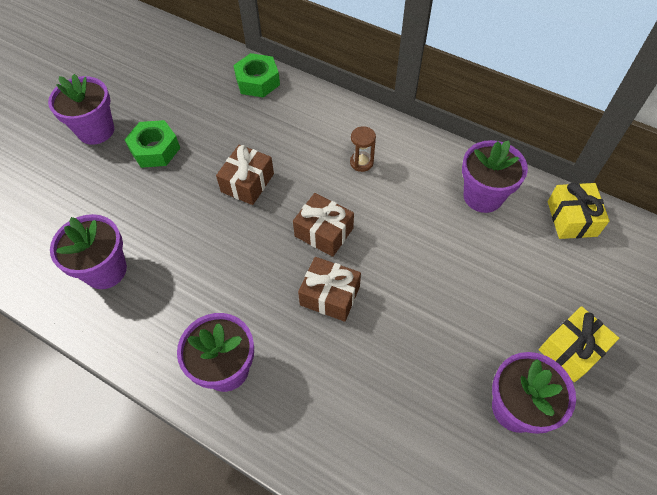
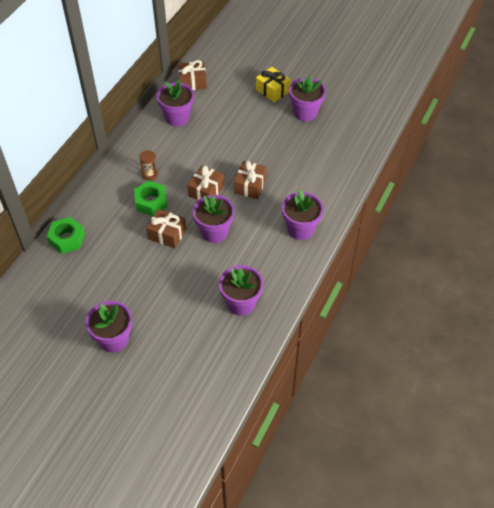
camera: 95 degrees left, 5 degrees down
green nut [124,120,180,168] -> green nut moved to [134,181,167,216]
yellow gift [548,183,610,239] -> brown gift [178,60,207,90]
none -> purple flower pot [193,195,234,243]

